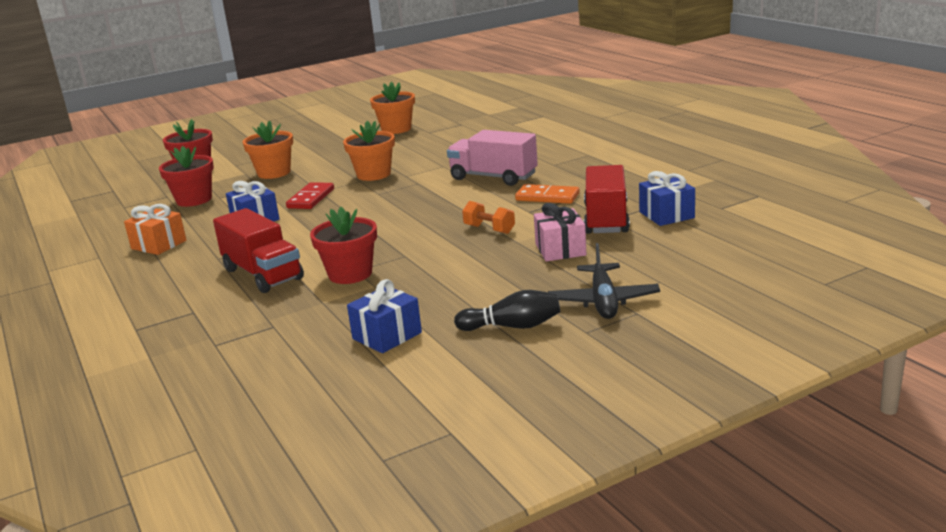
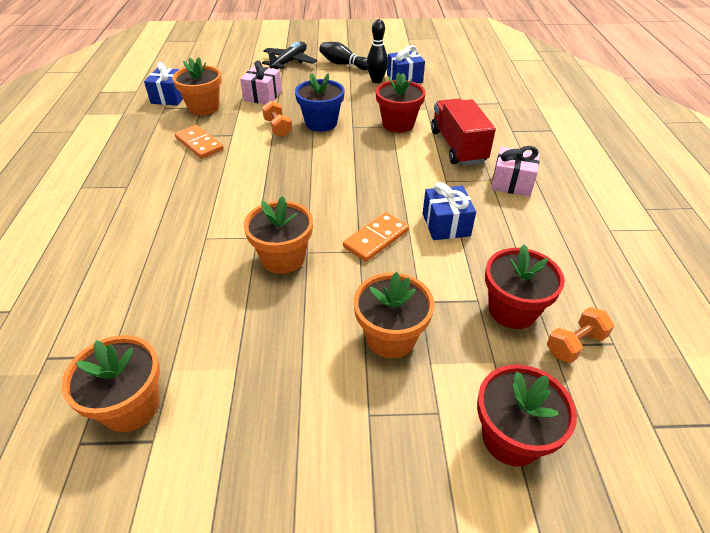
camera: 155 degrees left, 20 degrees up
orange gift [124,204,186,255] -> none
red domino [286,182,334,209] -> orange domino [343,212,409,262]
pink truck [447,130,538,186] -> none
red truck [584,165,630,234] -> orange flower pot [172,57,222,115]
none -> blue flower pot [295,73,345,132]
none -> black bowling pin [366,19,388,83]
none -> pink gift [491,146,540,197]
none -> orange dumbbell [547,307,614,363]

